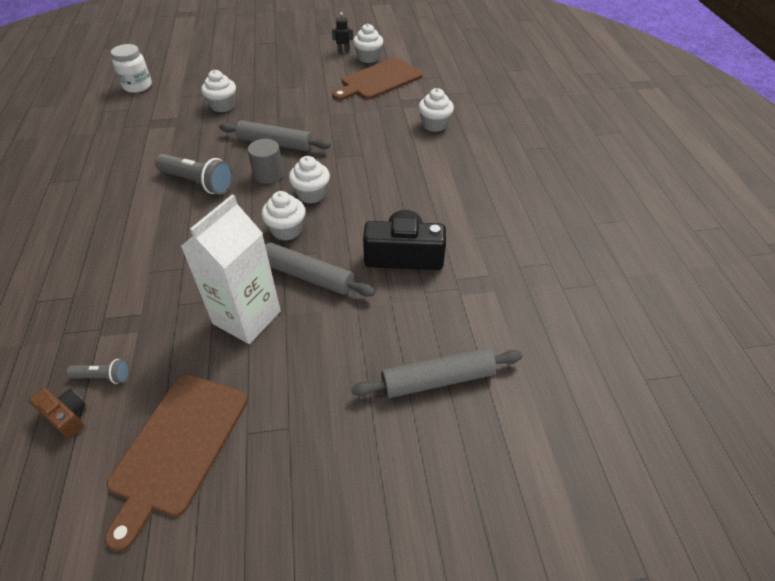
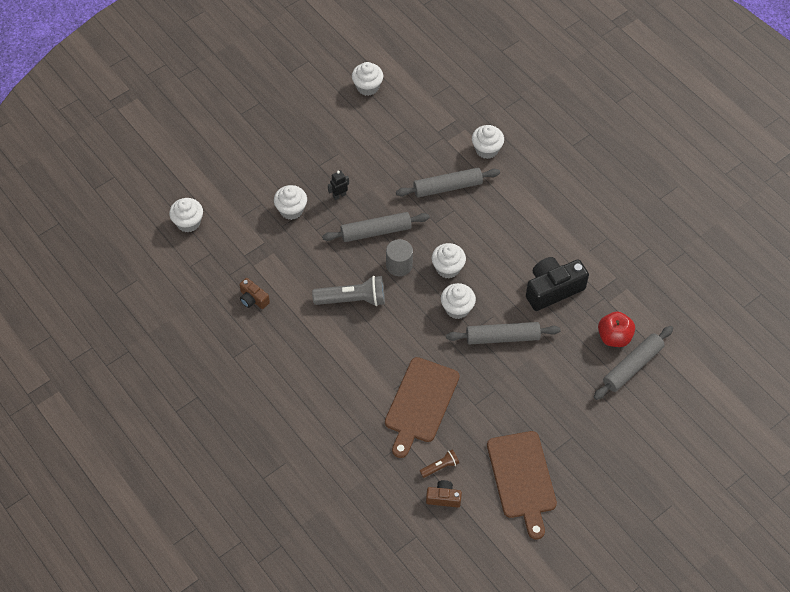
camera: 30 degrees left, 10 degrees up
grey flashlight [66,359,130,384] -> brown flashlight [420,450,459,478]
white jar [111,44,152,93] -> white cupcake [169,198,203,233]
white carton [181,194,281,344] -> none
black robot [332,12,353,52] -> black robot moved to [328,170,349,200]
brown cutting board [332,58,423,100] -> brown cutting board moved to [385,357,460,458]
none -> brown camera [239,278,270,309]
none -> grey rolling pin [396,168,500,198]
none -> red apple [598,312,635,347]

